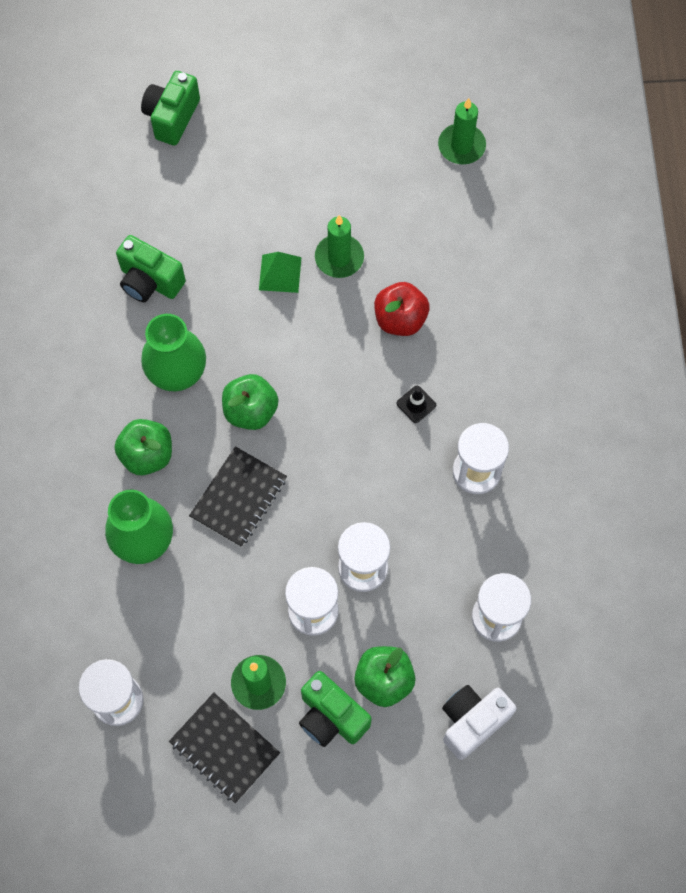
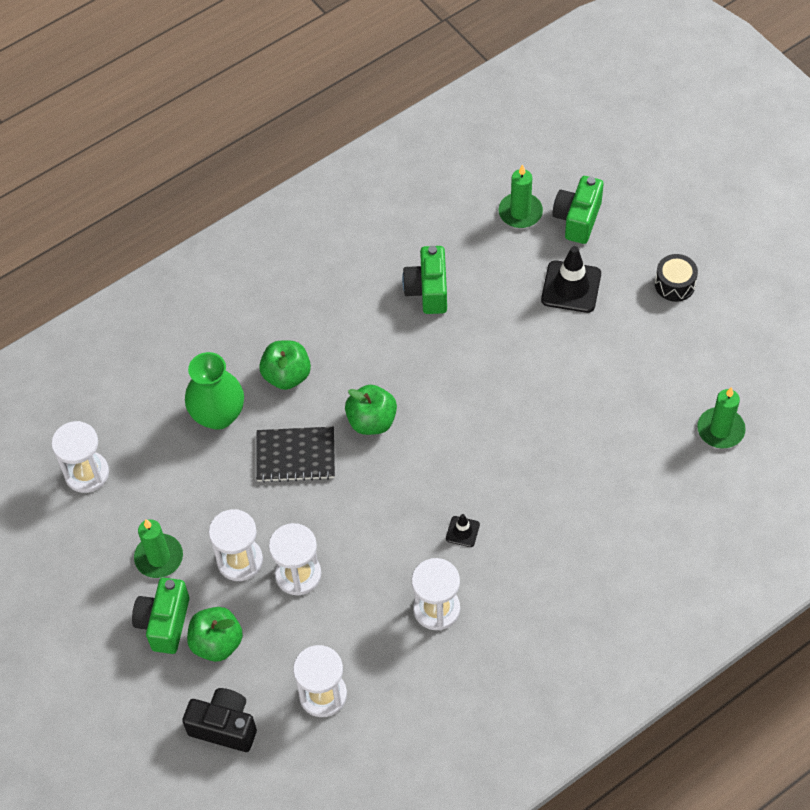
camera: 60 degrees right, 10 degrees down
green camera [141,71,200,146] -> green camera turned 60 degrees counterclockwise [552,176,604,244]
green vase [141,314,206,391] -> none
black notebook [169,693,280,803] -> none
green pyramid [259,252,302,293] -> none
green candle [315,215,364,278] -> green candle moved to [499,164,543,228]
red apple [374,282,429,336] -> none
white camera [442,685,517,760] -> black camera [182,688,257,752]
none -> black traffic cone [541,246,601,313]
none -> black drum [655,254,698,302]

